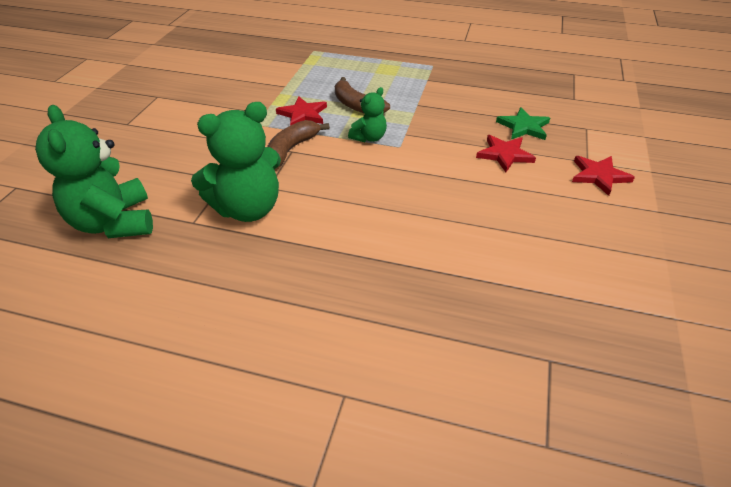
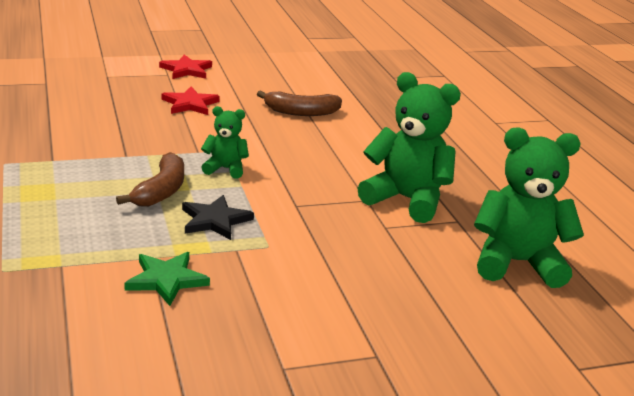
camera: 125 degrees left, 15 degrees down
green teddy bear [35,105,153,238] -> green teddy bear turned 120 degrees counterclockwise [474,128,584,288]
brown banana [267,120,330,167] -> brown banana moved to [257,90,342,116]
red star [276,96,327,126] -> black star [182,195,254,240]
green star [496,107,550,140] -> green star moved to [124,252,210,306]

